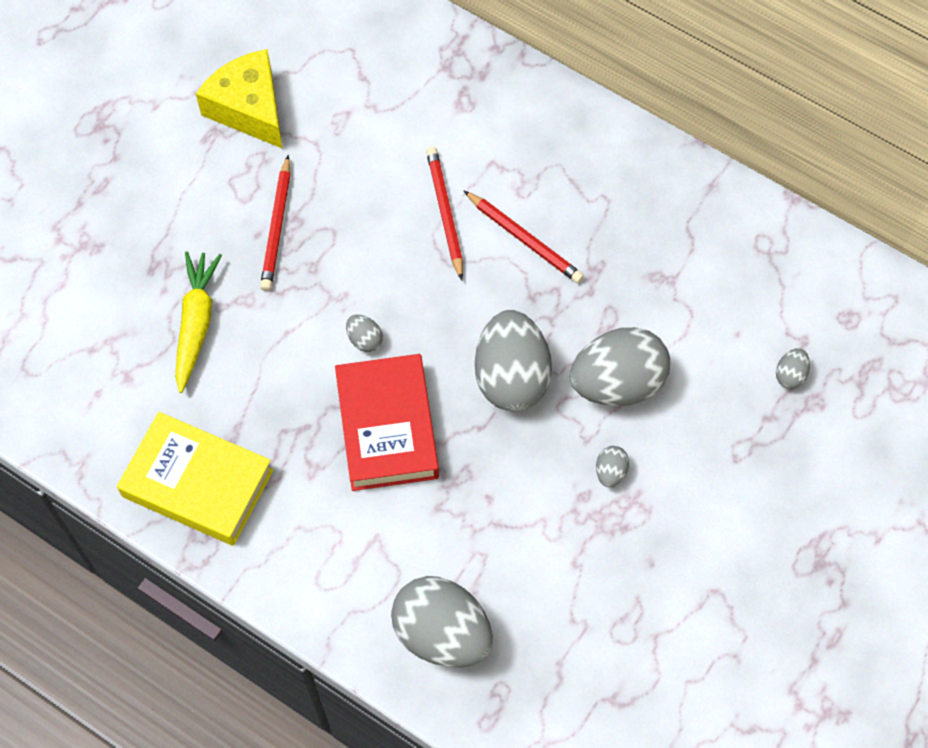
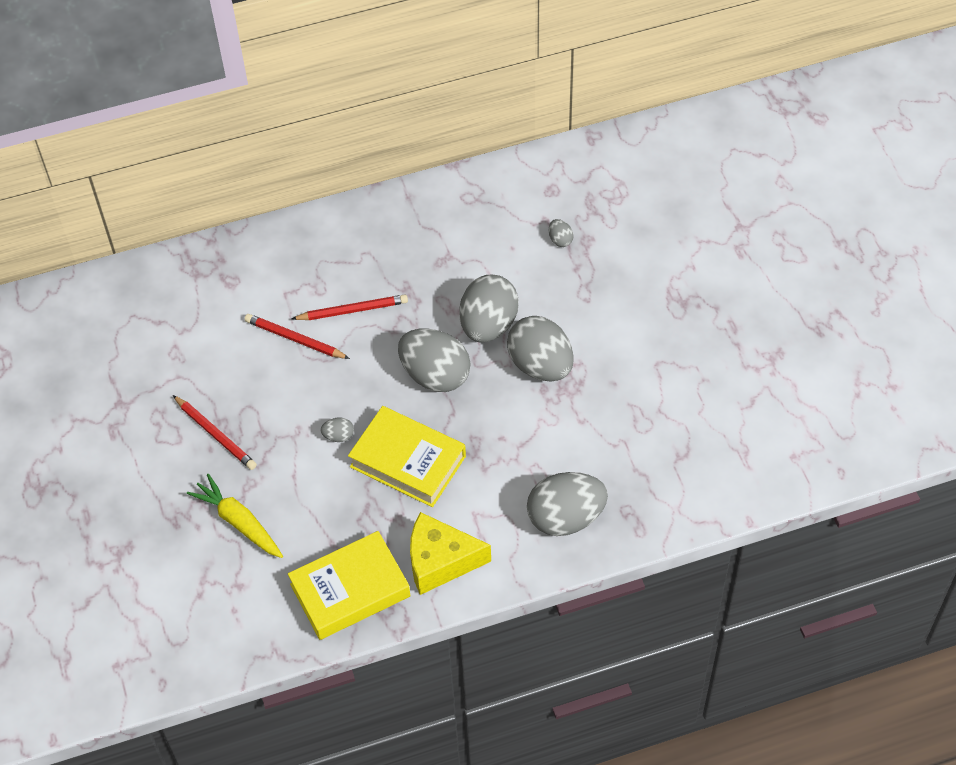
camera: 50 degrees left, 10 degrees down
yellow cheese [196,49,283,149] -> yellow cheese moved to [410,512,491,595]
red book [335,354,439,491] -> yellow book [348,406,466,507]
grey egg [596,446,629,487] -> grey egg [507,316,574,381], size x2.38

